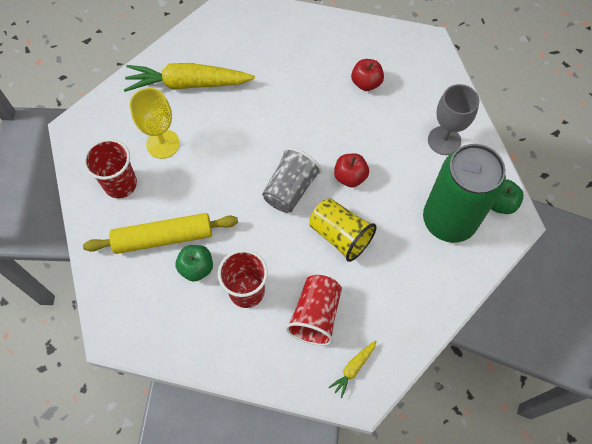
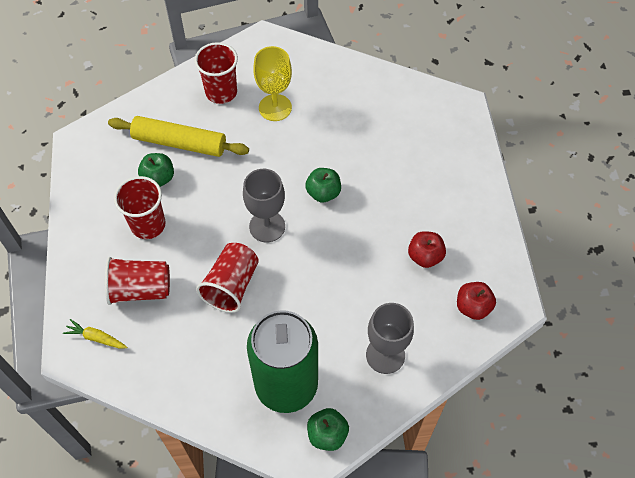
camera: 70 degrees right, 5 degrees down
yellow rolling pin [83,213,238,254] -> yellow rolling pin turned 45 degrees counterclockwise [108,116,249,157]
yellow carrot [124,63,255,92] -> none
grey cup [262,147,322,213] -> grey goblet [243,169,285,242]
yellow cup [310,198,376,262] -> red cup [196,243,259,313]
red apple [334,153,369,187] -> red apple moved to [457,282,496,320]
none -> green apple [305,168,341,202]

